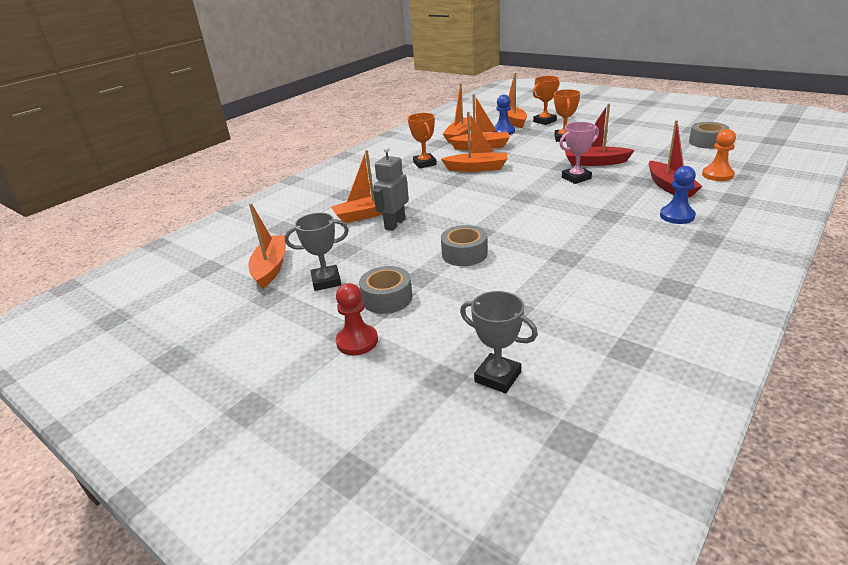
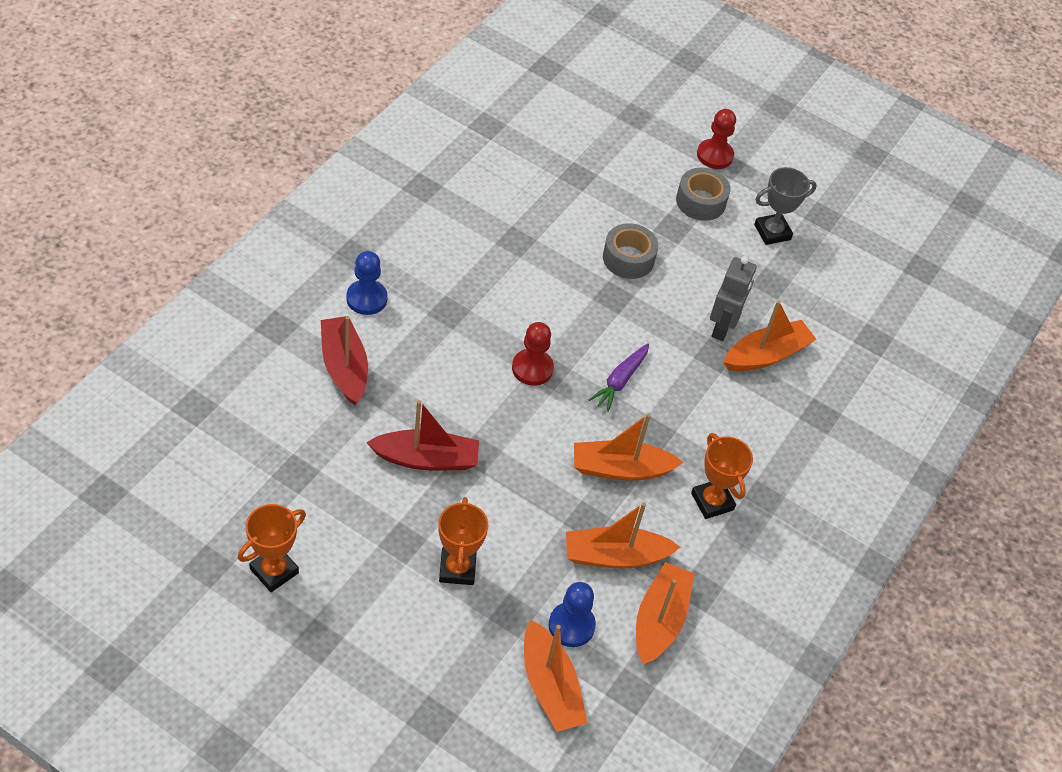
camera: 165 degrees right, 20 degrees up
orange boat [249,203,286,289] -> none
grey trophy [460,291,538,394] -> none
orange trophy [533,76,559,125] -> orange trophy moved to [238,504,306,592]
pink trophy [559,122,599,184] -> none
grey tape [689,122,730,149] -> none
orange pawn [702,129,736,181] -> none
none -> red pawn [512,322,554,386]
none -> purple carrot [588,343,649,412]

